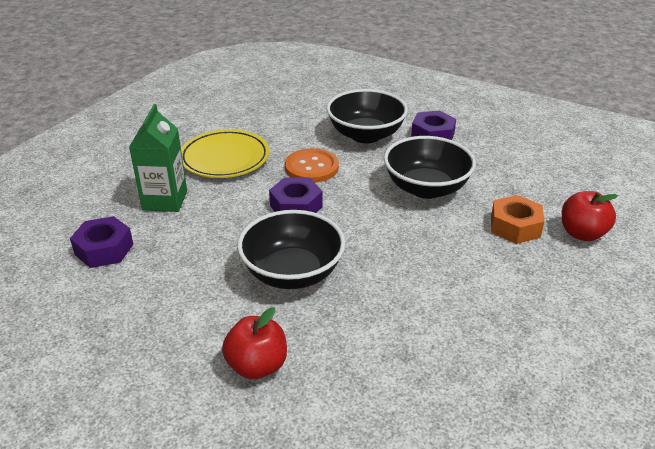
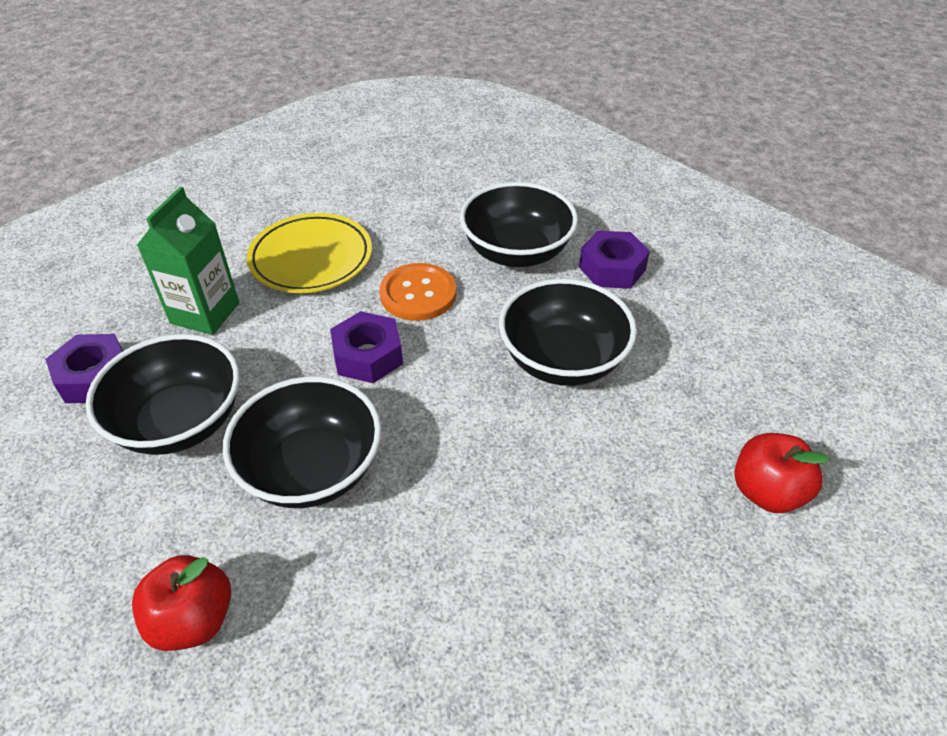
camera: 15 degrees right, 10 degrees up
orange nut [491,195,545,244] -> none
none -> black bowl [85,334,240,455]

